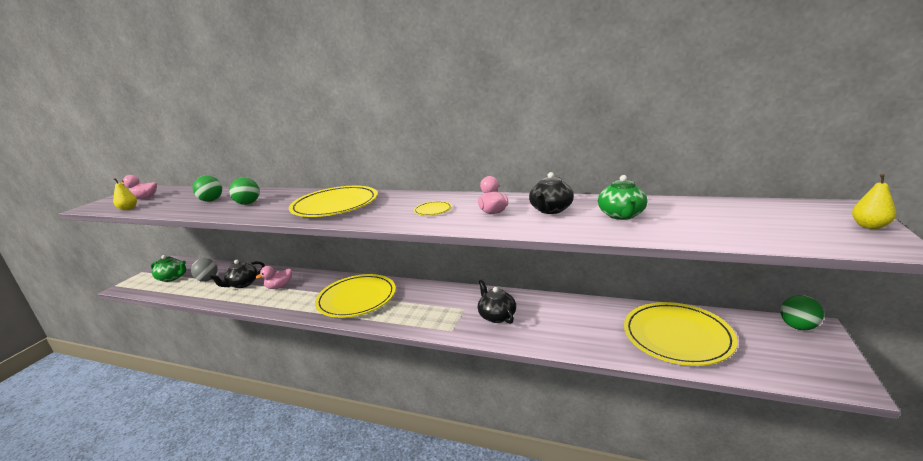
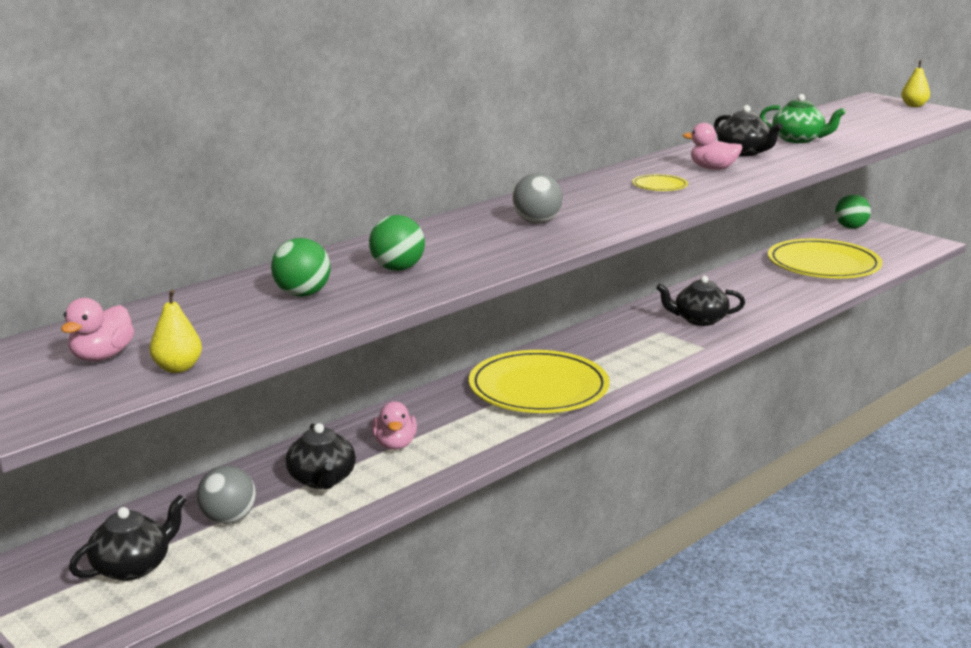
camera: 65 degrees left, 0 degrees up
green teapot [151,255,186,282] -> black teapot [69,495,186,581]
yellow plate [289,186,378,217] -> grey ball [513,173,563,224]

